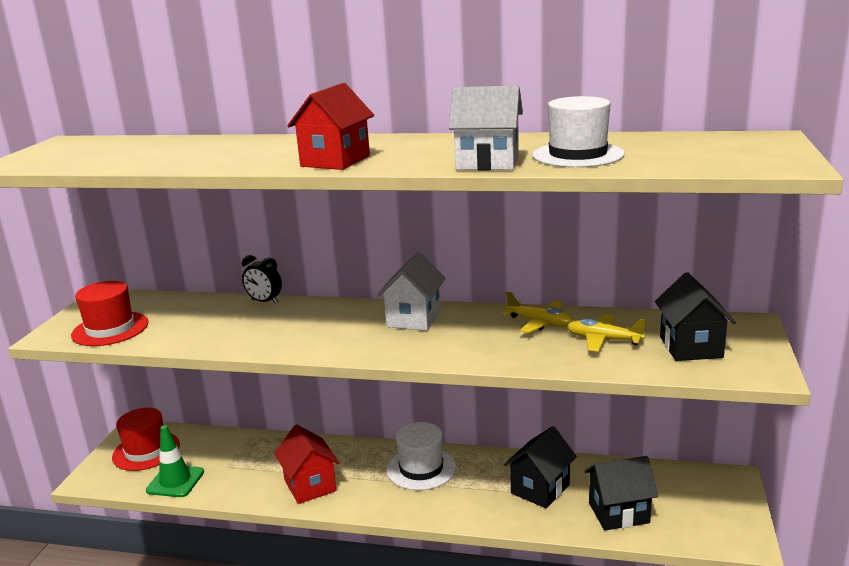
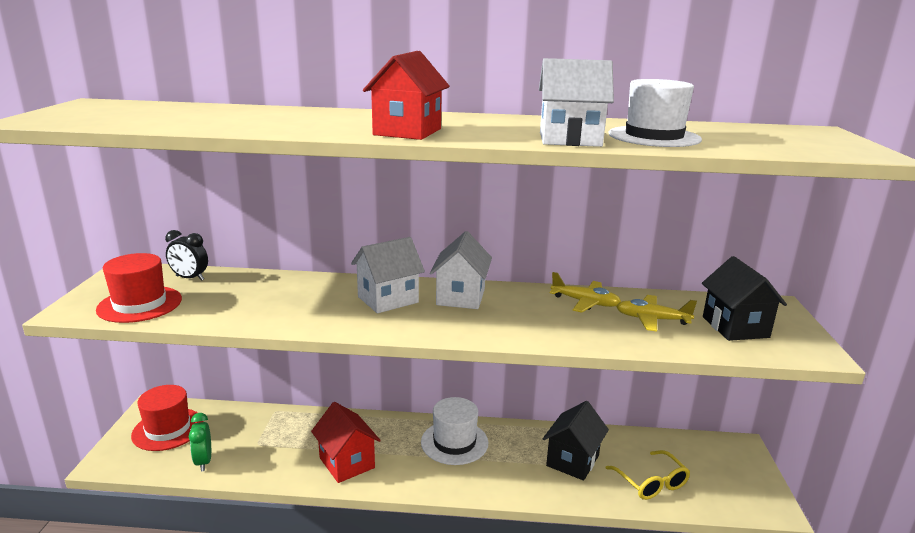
camera: 10 degrees left, 0 degrees up
green traffic cone [146,425,204,497] -> green clock [189,413,211,472]
black clock [242,255,282,304] -> black clock moved to [165,230,208,281]
black house [585,456,658,531] -> yellow glasses [606,450,690,500]
none -> white house [351,237,425,313]

